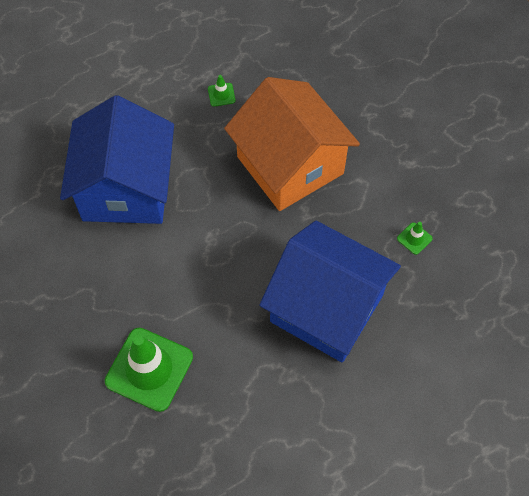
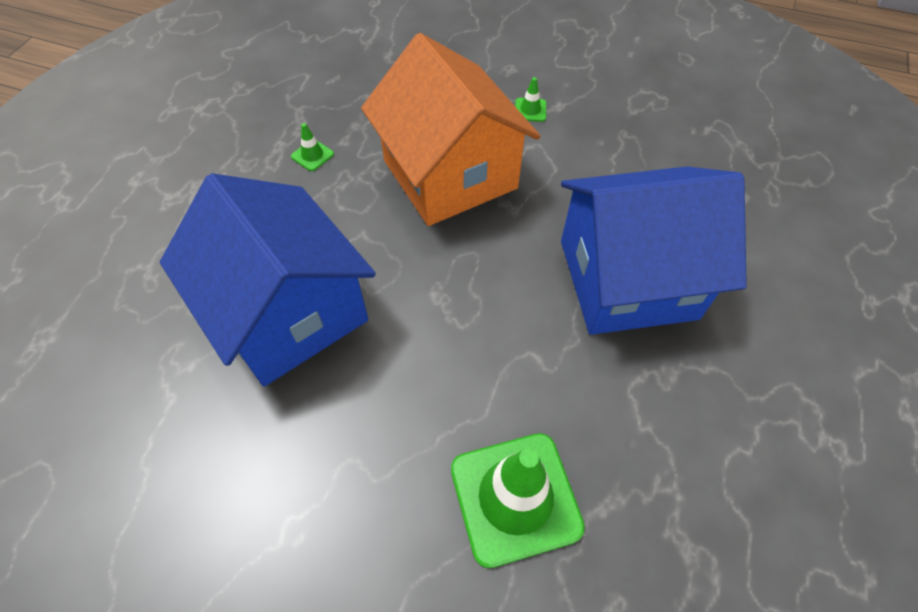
camera: 40 degrees left, 5 degrees down
orange house [224,77,360,211] -> orange house turned 45 degrees clockwise [361,33,540,226]
green traffic cone [397,222,433,255] -> green traffic cone moved to [515,77,546,122]

